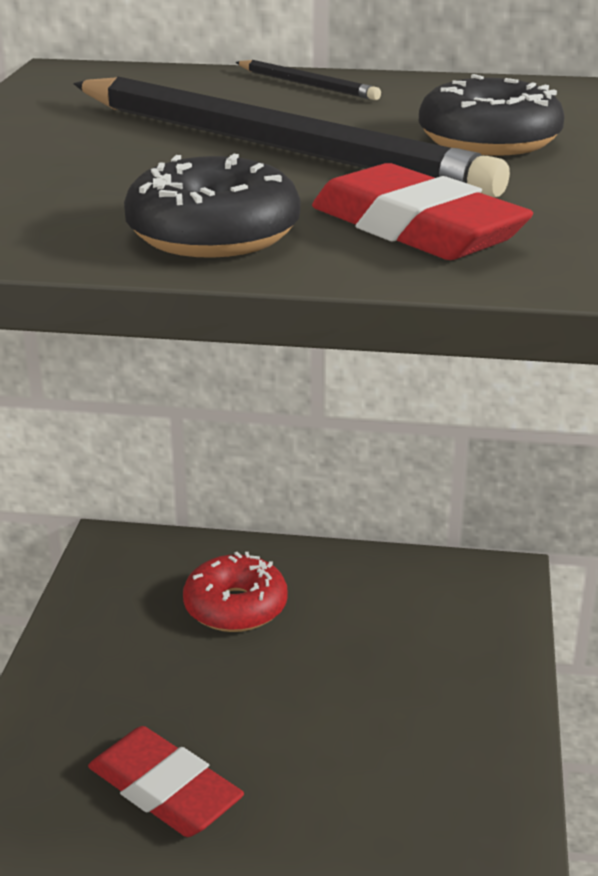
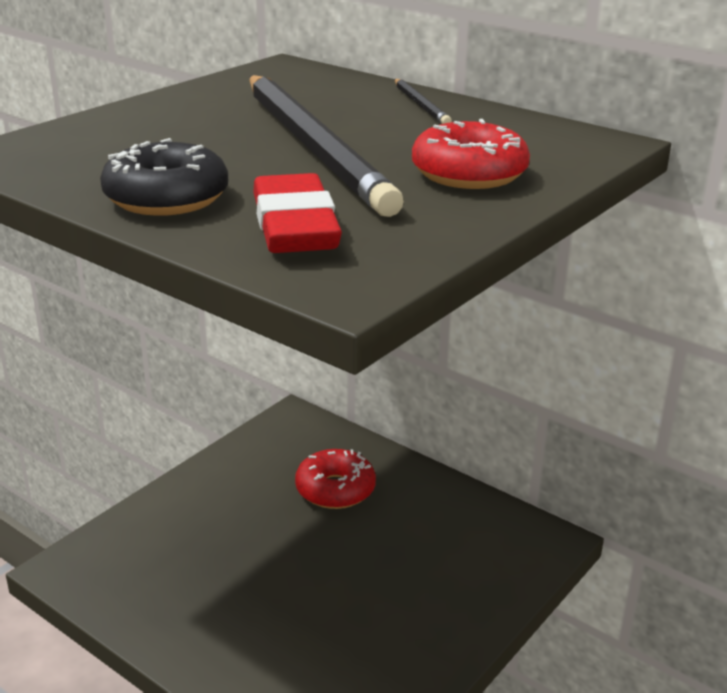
camera: 30 degrees right, 0 degrees up
red eraser [88,726,244,837] -> none
black donut [419,74,564,156] -> red donut [412,119,530,189]

